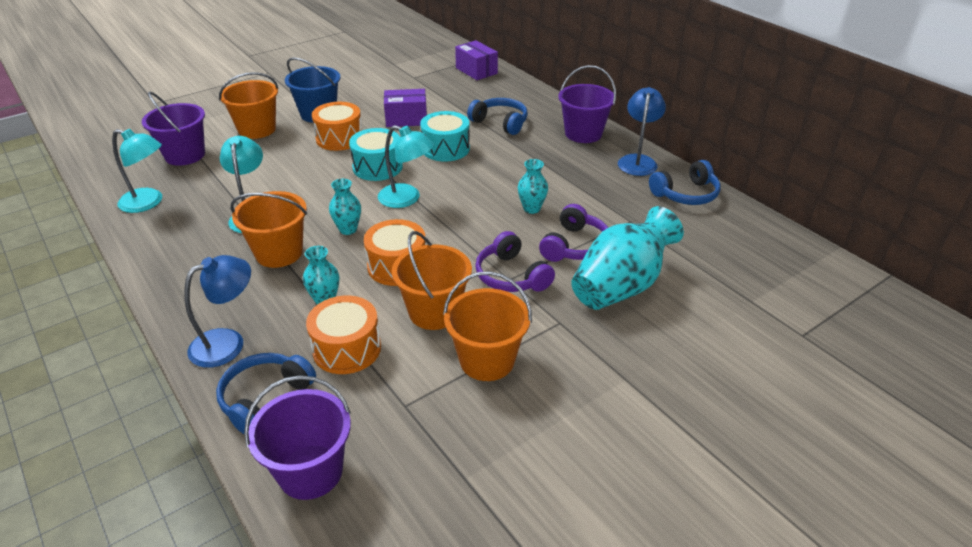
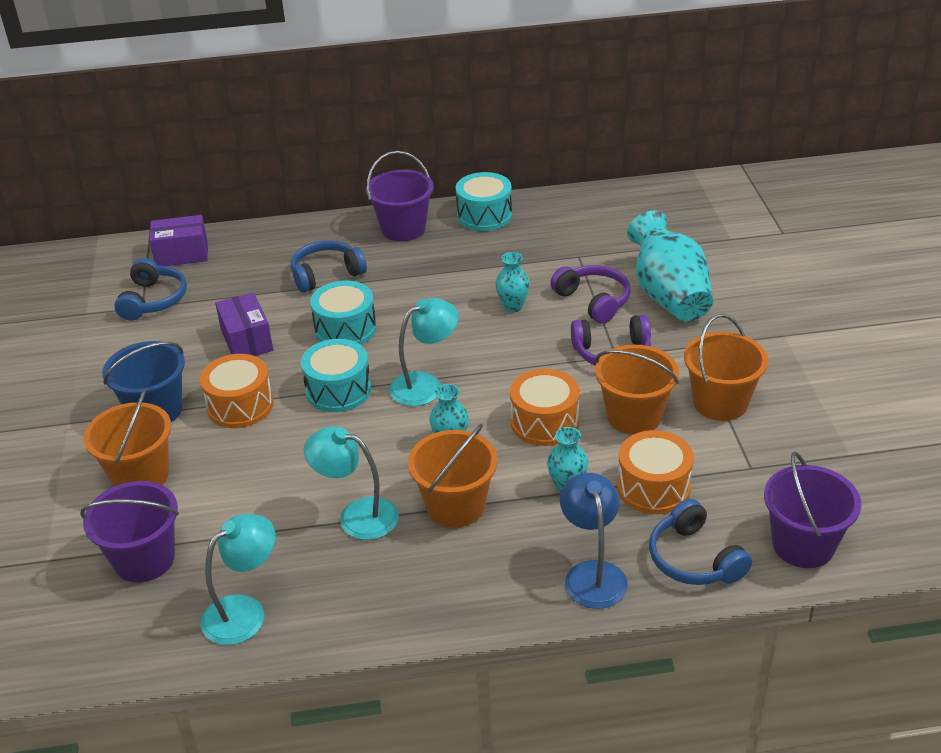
camera: 60 degrees left, 0 degrees up
purple box [384,89,427,127] -> purple box turned 45 degrees counterclockwise [215,292,273,356]
blue lamp [618,87,666,176] -> turquoise drum [456,172,512,231]
blue headphones [649,160,721,205] -> blue headphones moved to [114,258,187,321]

